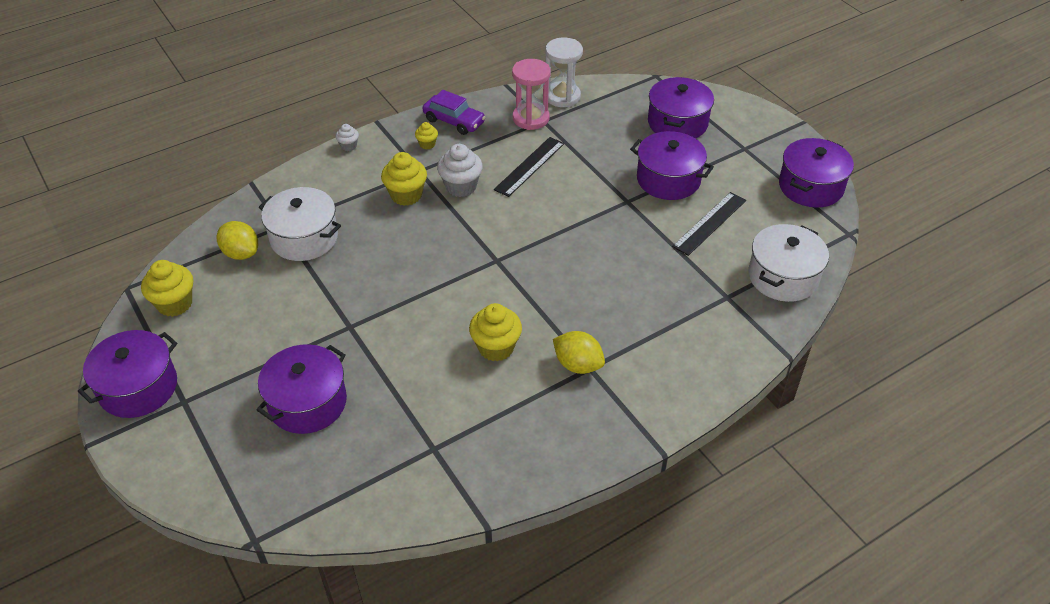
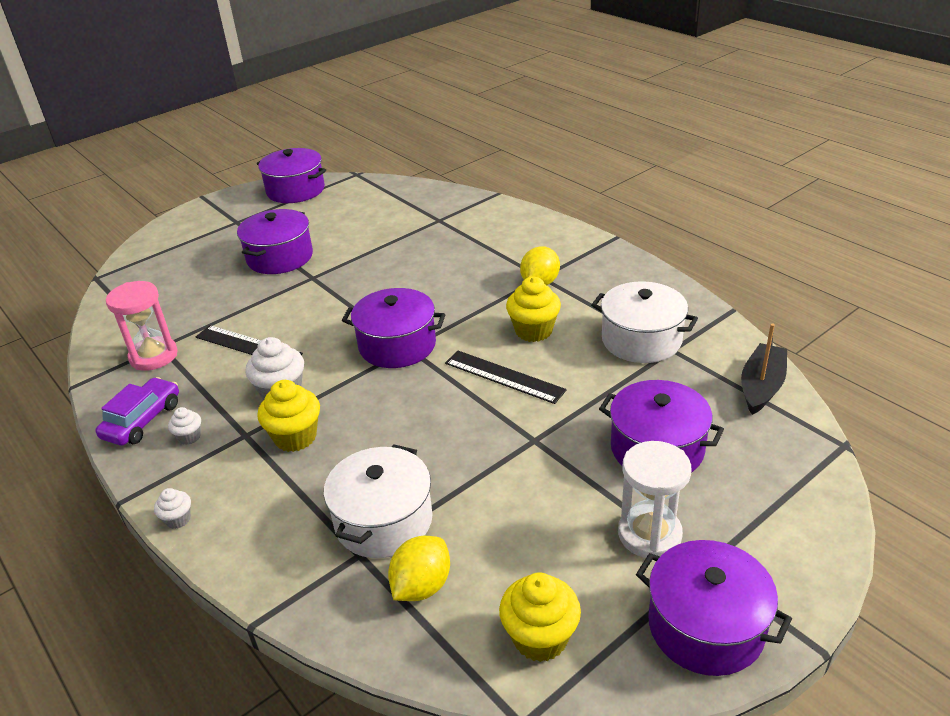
camera: 95 degrees left, 10 degrees down
yellow cupcake [415,122,438,149] -> white cupcake [168,407,201,445]
white hourglass [545,38,583,107] -> white hourglass moved to [618,441,692,558]
purple pot [648,77,714,139] -> purple pot moved to [342,288,446,368]
black ruler [672,192,746,256] -> black ruler moved to [445,351,567,404]
white pot [748,224,829,302] -> white pot moved to [591,281,698,363]
none -> black boat [741,324,787,415]

